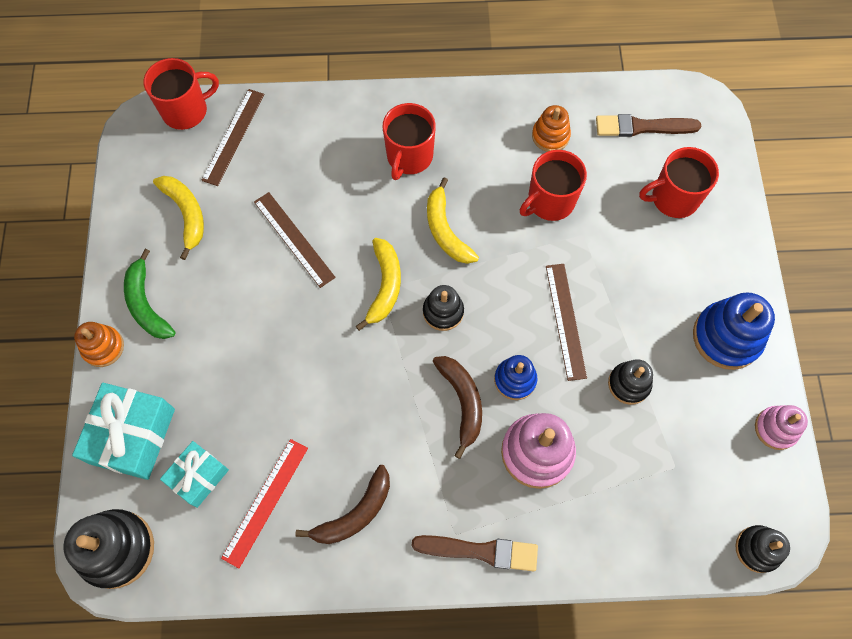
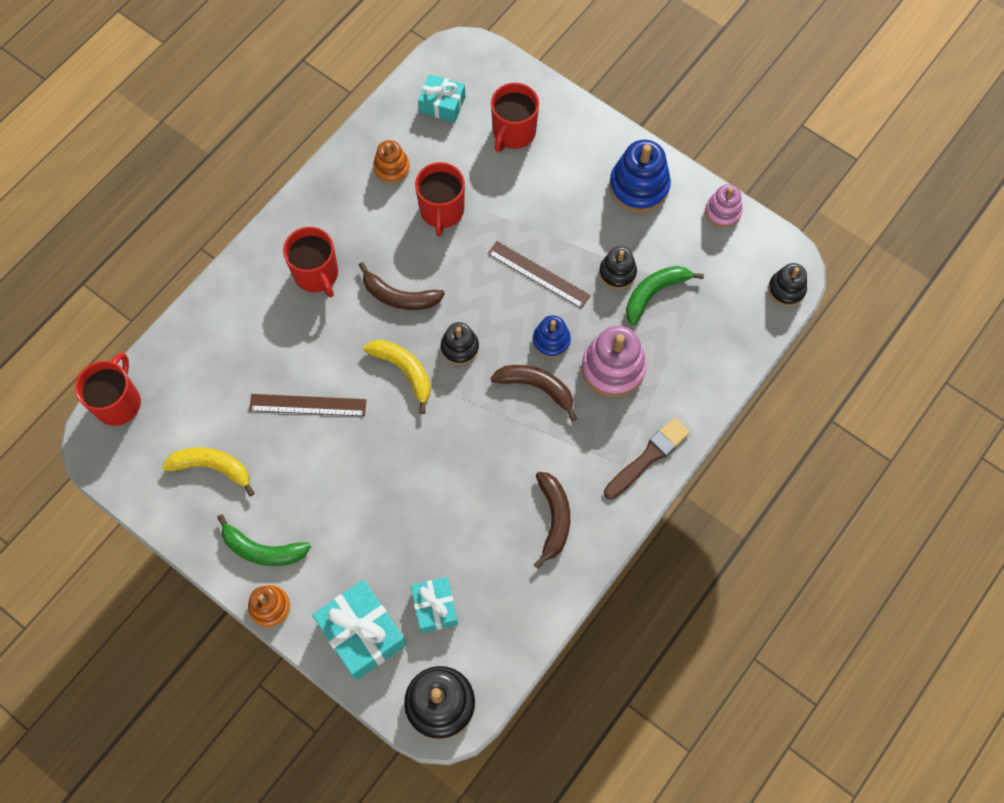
camera: 50 degrees left, 0 degrees up
brown ruler [201,89,264,186] -> none
red ruler [221,439,308,568] -> none
yellow banana [427,177,479,264] -> brown banana [359,262,445,310]
brown brush [596,114,701,137] -> turquoise gift [418,74,465,123]
none -> green banana [626,266,704,325]

